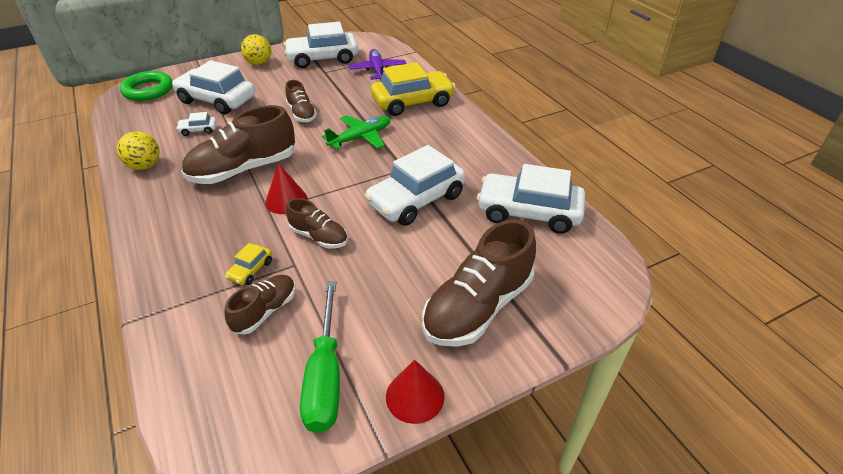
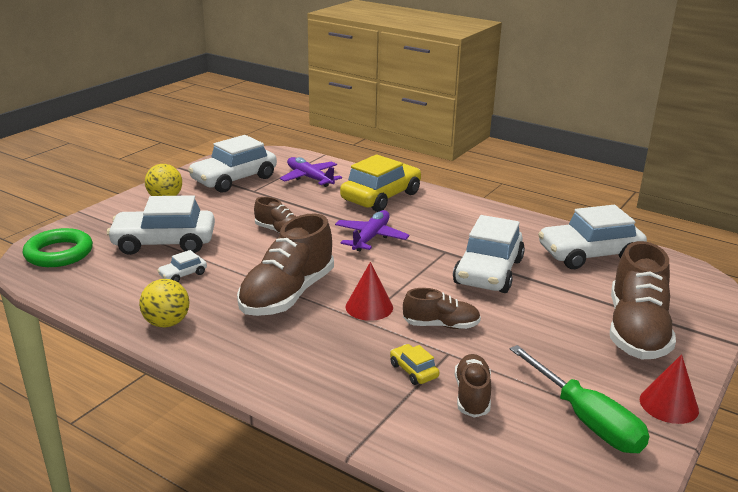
camera: 30 degrees left, 15 degrees down
yellow car [225,243,272,285] -> yellow car turned 150 degrees clockwise [390,344,439,385]
green plane [322,115,391,149] -> purple plane [335,210,409,251]

